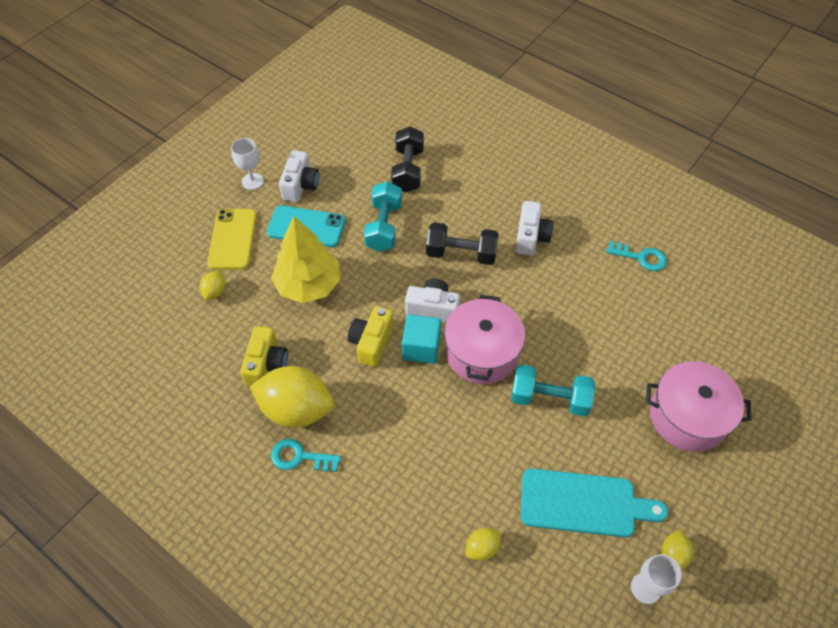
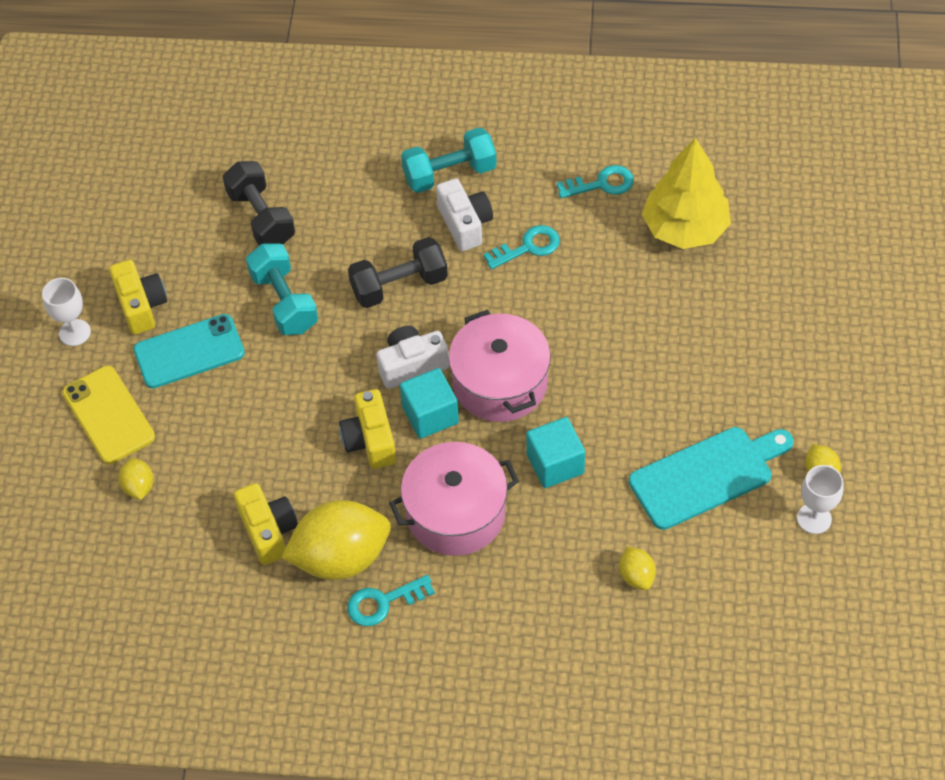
camera: 30 degrees left, 0 degrees up
yellow tree [271,216,340,303] -> yellow tree moved to [642,138,731,249]
white camera [279,150,319,202] -> yellow camera [109,260,167,334]
yellow lemon [465,528,501,561] -> yellow lemon turned 45 degrees counterclockwise [619,547,656,590]
turquoise dumbbell [511,365,595,417] -> turquoise dumbbell moved to [401,127,497,193]
pink pot [646,361,752,452] -> pink pot moved to [389,442,519,556]
none -> turquoise key [483,225,560,269]
none -> turquoise cube [526,417,585,488]

